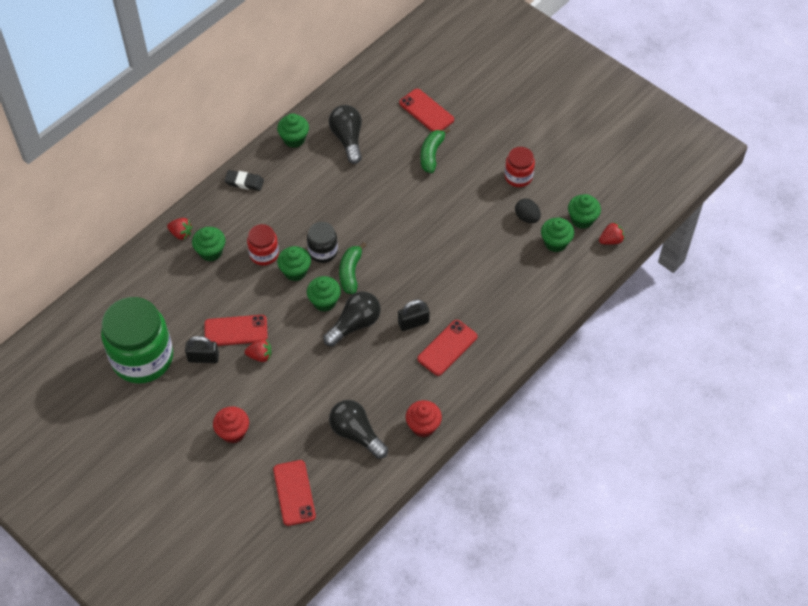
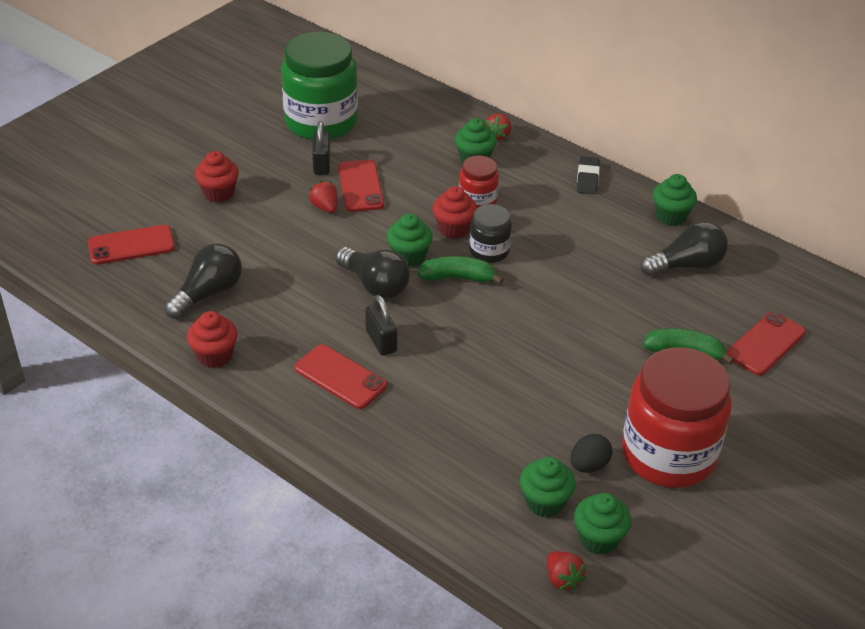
camera: 85 degrees right, 15 degrees down
red strawberry [245,339,272,362] -> red strawberry turned 150 degrees clockwise [309,181,338,213]
green cupcake [277,246,311,281] -> red cupcake [432,186,477,239]
red jar [505,147,535,187] -> red jar [622,347,732,488], size x2.02

